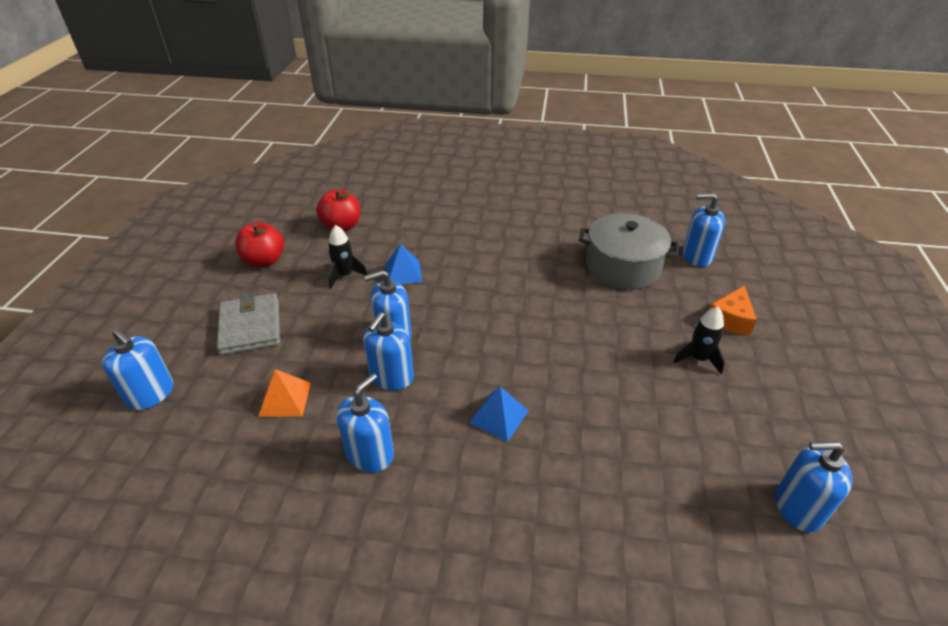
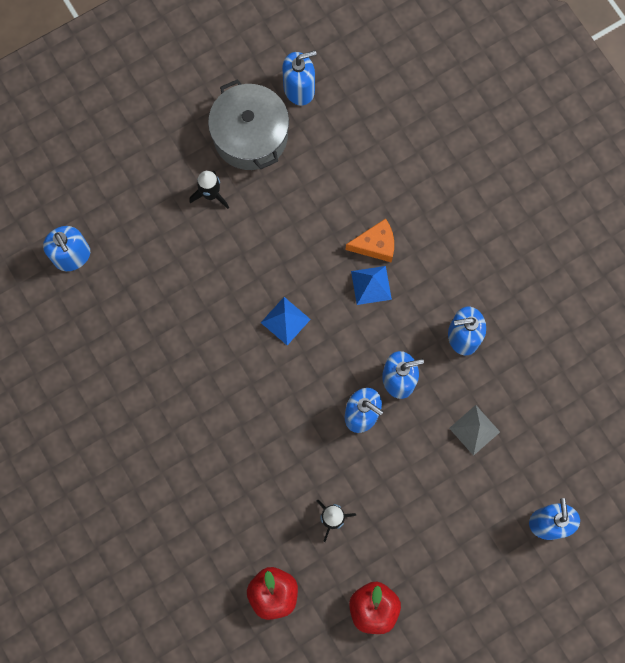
camera: 130 degrees left, 35 degrees up
grey wallet [217,293,280,355] -> none
orange pyramid [258,369,311,417] -> grey pyramid [449,405,500,456]
blue pyramid [385,244,422,284] -> blue pyramid moved to [261,297,311,345]
grey pot [579,213,679,289] -> grey pot moved to [208,79,289,170]
orange cheese [709,286,757,336] -> orange cheese moved to [346,218,394,262]
blue soap dispenser [776,442,853,532] -> blue soap dispenser turned 75 degrees counterclockwise [282,50,317,106]

